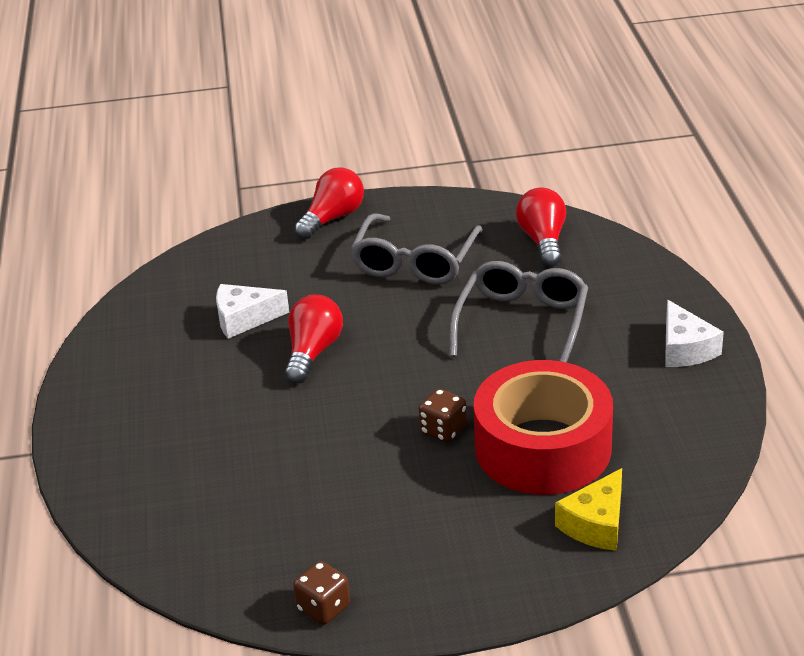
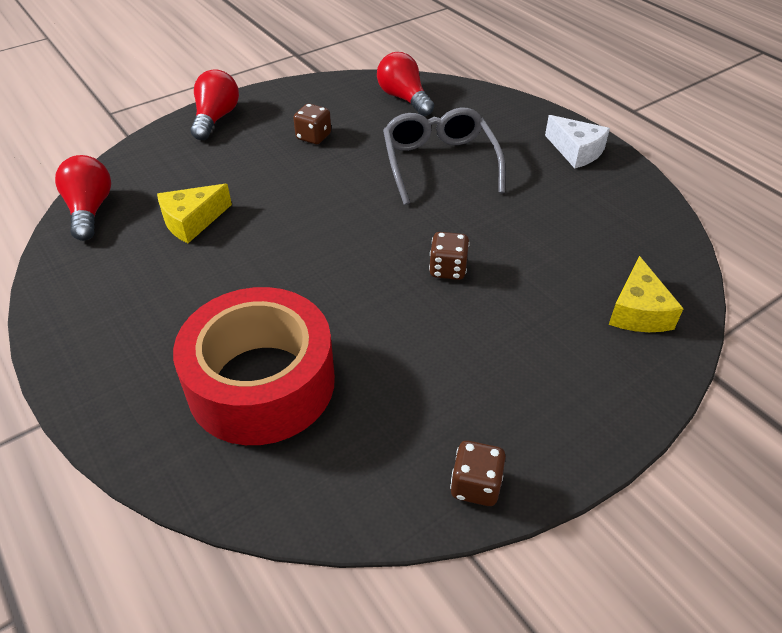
camera: 30 degrees left, 10 degrees up
white cheese [216,284,289,339] -> yellow cheese [157,184,232,243]
red light bulb [285,295,343,384] -> red light bulb moved to [55,155,111,241]
grey glasses [350,213,483,284] -> brown dice [293,103,331,144]
red tape [474,360,613,495] -> red tape moved to [173,287,335,445]

